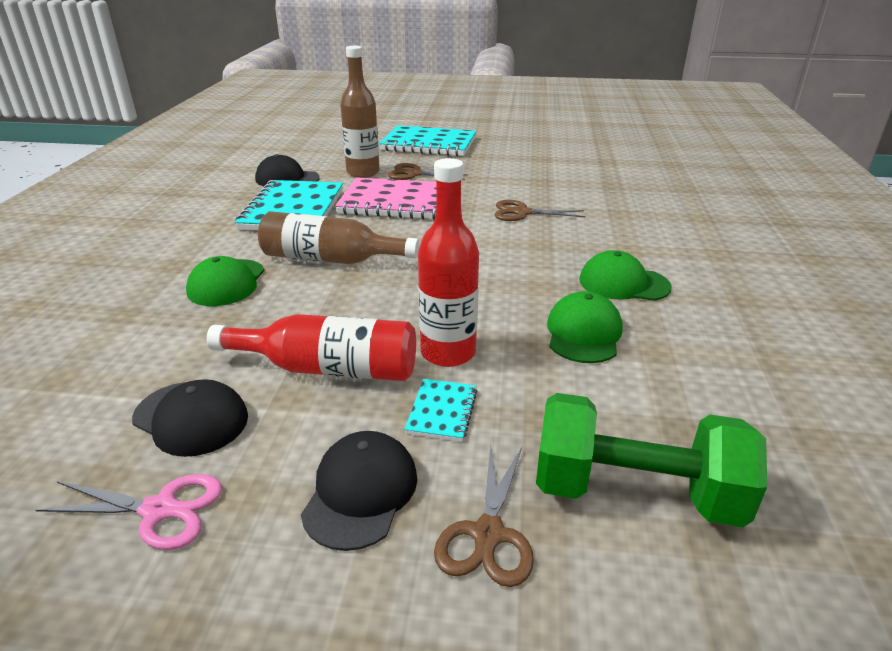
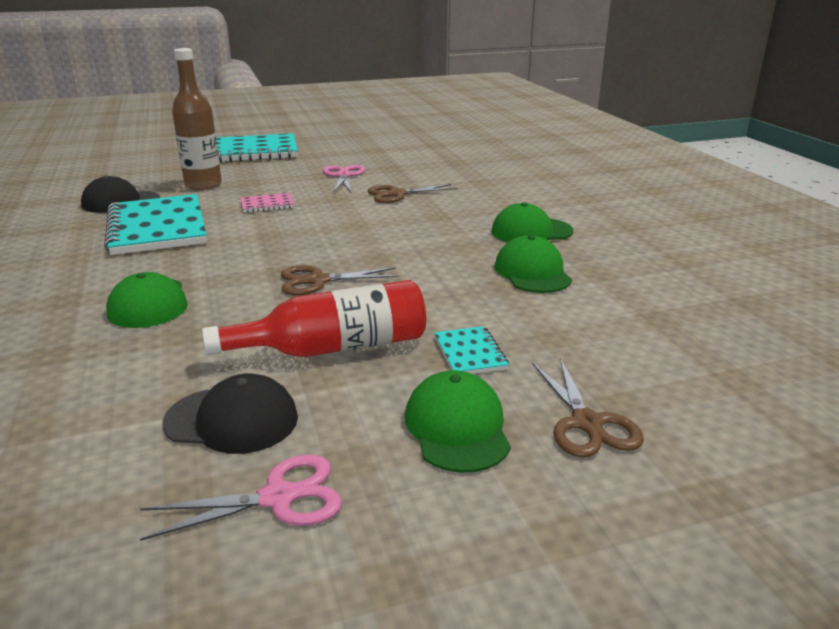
camera: 25 degrees left, 5 degrees down
brown bottle [258,211,420,264] -> none
black cap [301,431,417,551] -> green cap [405,370,511,473]
pink notebook [335,177,436,220] -> pink notebook [240,193,294,213], size x0.44
brown scissors [388,163,469,180] -> brown scissors moved to [281,265,399,295]
red bottle [418,158,479,367] -> none
green dumbbell [536,393,767,527] -> none
none -> pink scissors [323,165,365,193]

